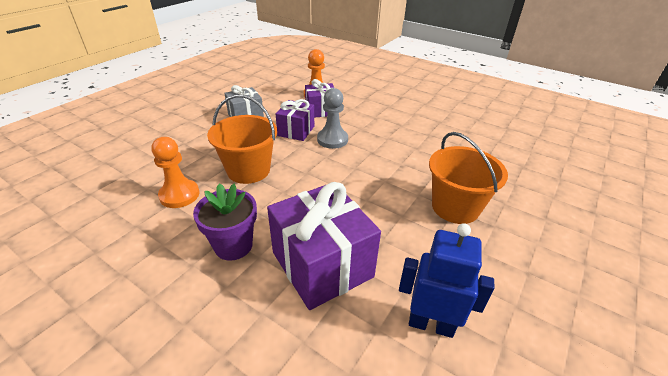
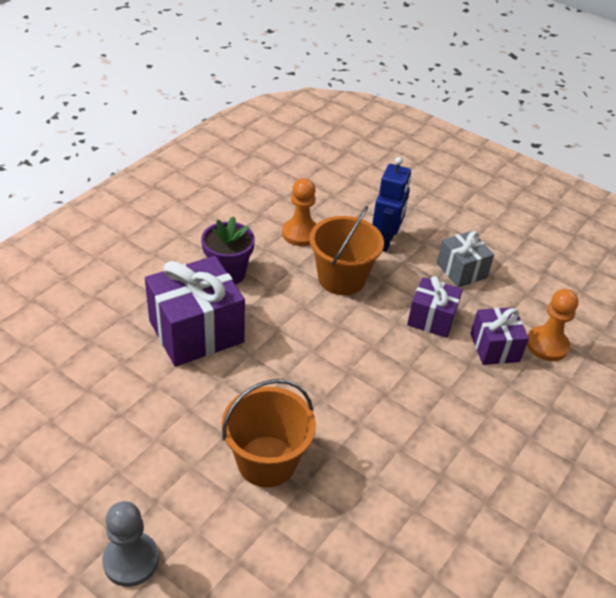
camera: 90 degrees right, 5 degrees up
grey pawn [317,88,348,149] -> grey pawn moved to [102,501,159,587]
blue robot [399,223,494,338] -> blue robot moved to [372,157,411,252]

